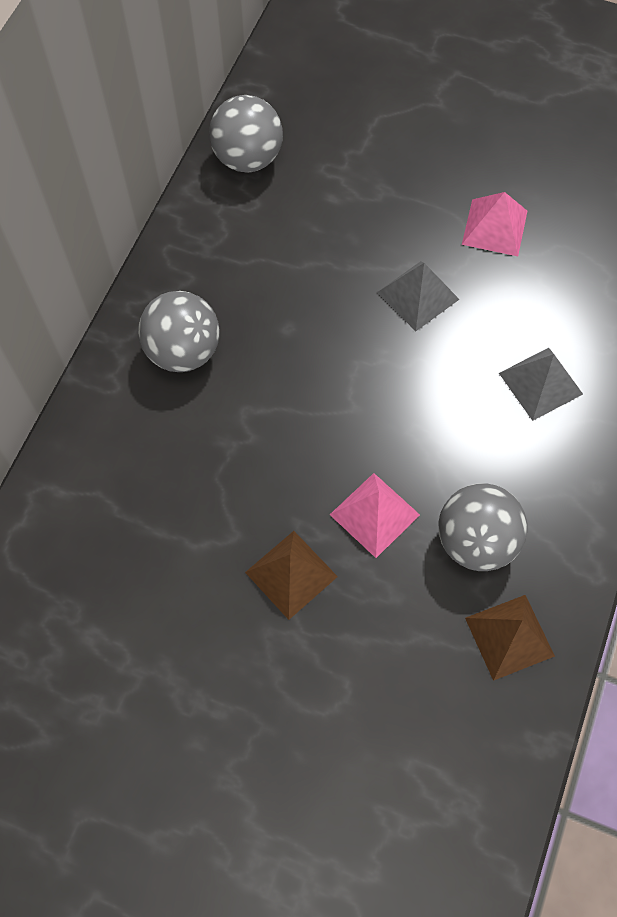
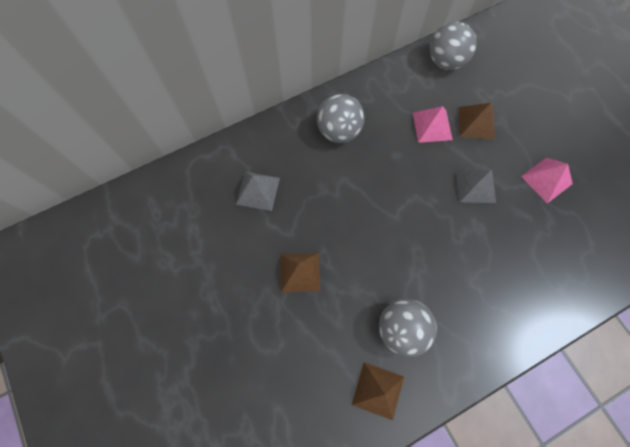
camera: 40 degrees right, 5 degrees up
pink pyramid [330,473,420,558] -> pink pyramid moved to [413,106,453,143]
grey pyramid [499,348,583,421] -> grey pyramid moved to [236,172,280,211]
none -> brown pyramid [459,103,495,140]

